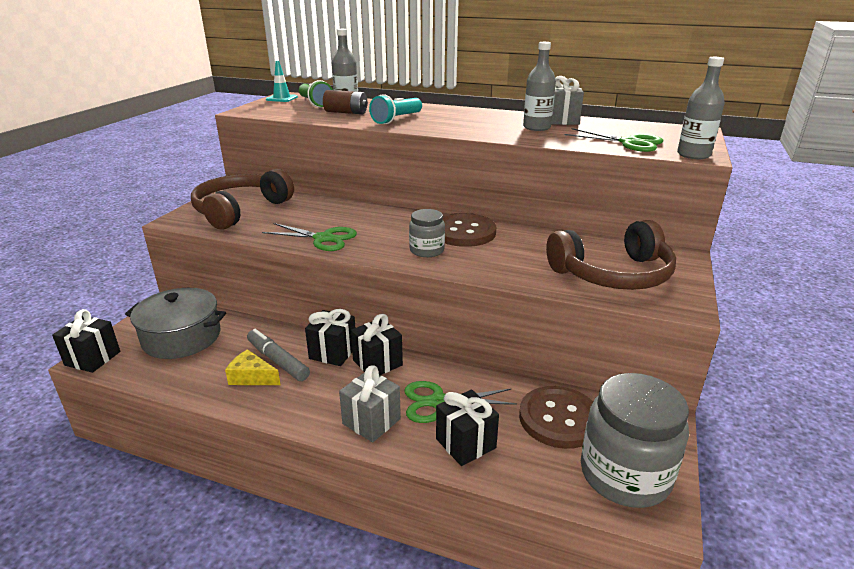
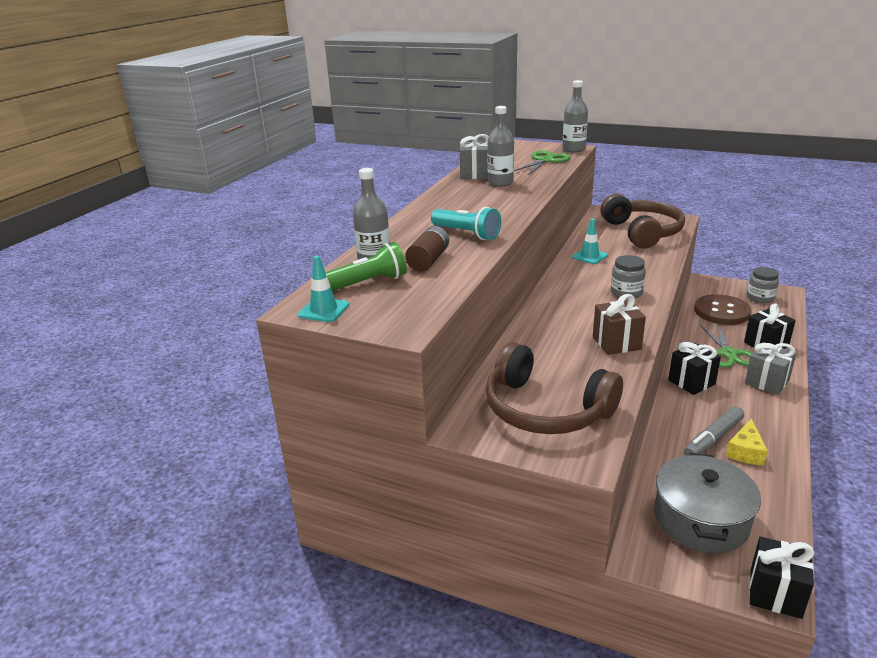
camera: 85 degrees left, 0 degrees up
green scissors [262,223,357,251] -> brown gift [593,294,646,355]
black gift [305,309,355,366] -> none
brown button [443,213,496,247] -> none
grey jar [581,373,689,508] -> grey jar [747,267,779,303], size x0.51
none -> turquoise traffic cone [572,219,608,264]

